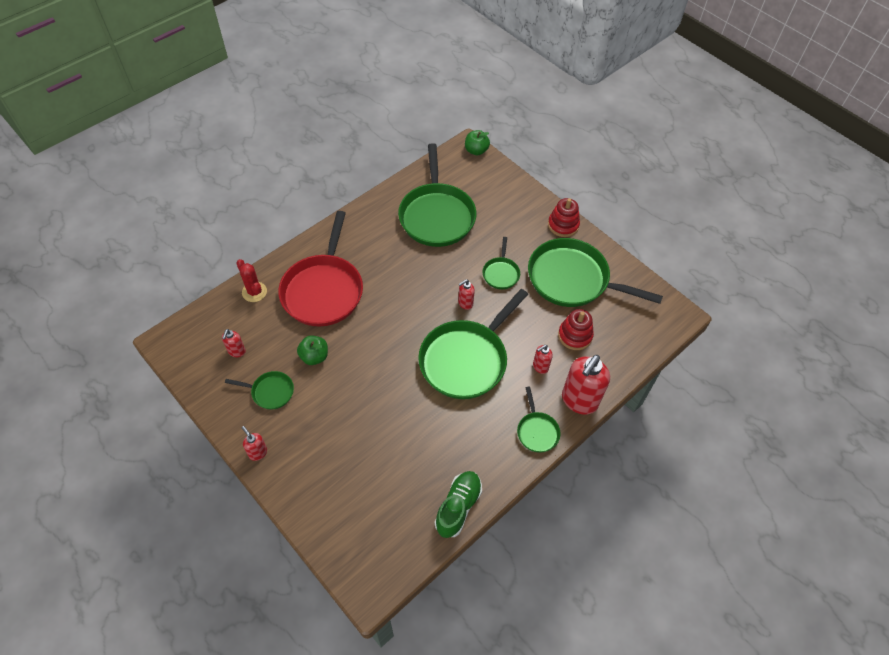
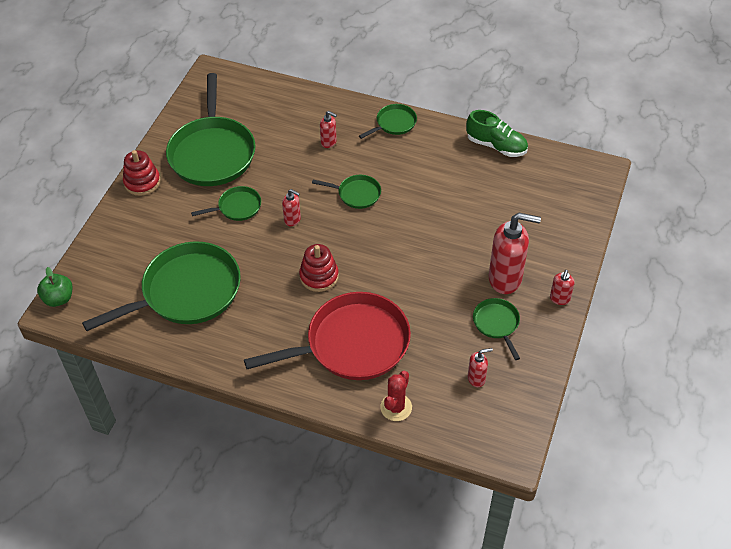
camera: 115 degrees left, 5 degrees down
green apple [297,335,328,365] -> none
green pan [418,289,528,399] -> green pan [312,175,381,209], size x0.47
green shoe [435,471,482,538] -> green shoe turned 150 degrees counterclockwise [466,110,528,157]
red stacking toy [558,309,594,350] -> red stacking toy moved to [299,244,339,292]
red soap dispenser [562,355,610,415] -> red soap dispenser moved to [489,213,541,294]

